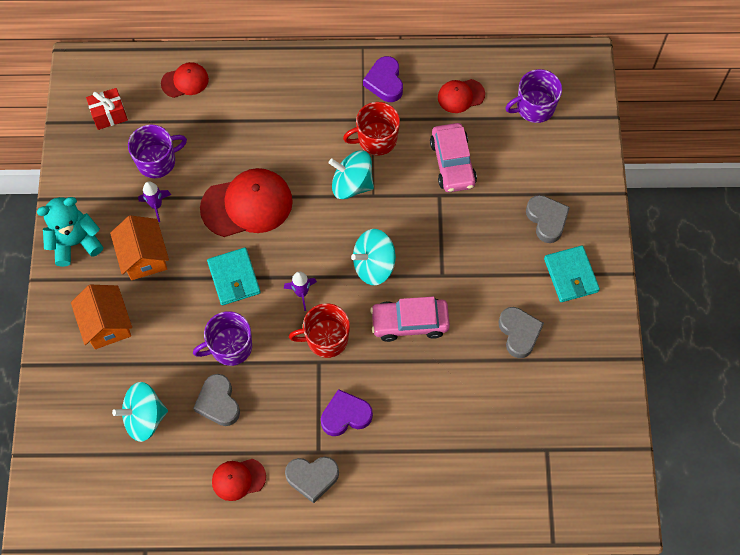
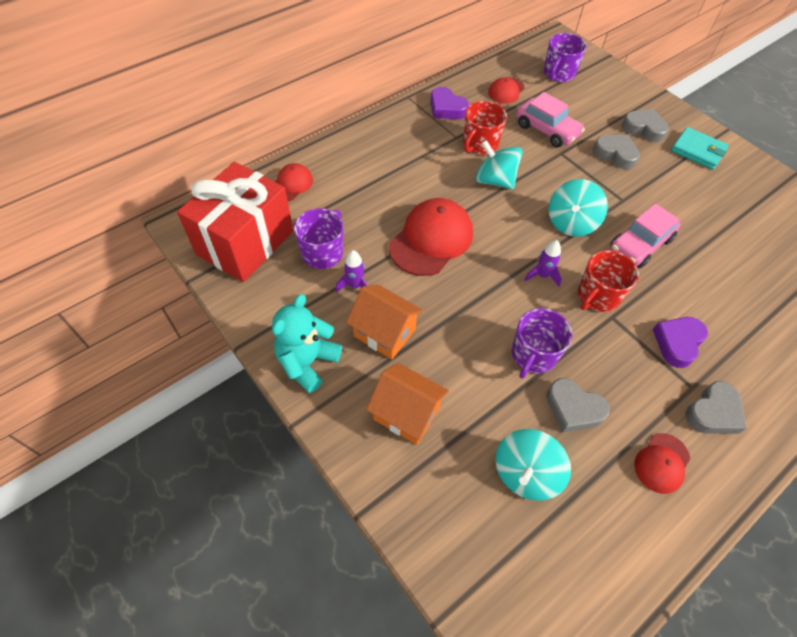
camera: 40 degrees left, 10 degrees down
red gift [86,88,128,130] -> red gift [177,162,293,282], size x2.30
turquoise wallet [207,248,261,305] -> none
turquoise spinning top [329,150,374,199] -> turquoise spinning top turned 60 degrees clockwise [475,140,523,189]
grey heart [498,307,544,358] -> grey heart moved to [593,135,640,169]

